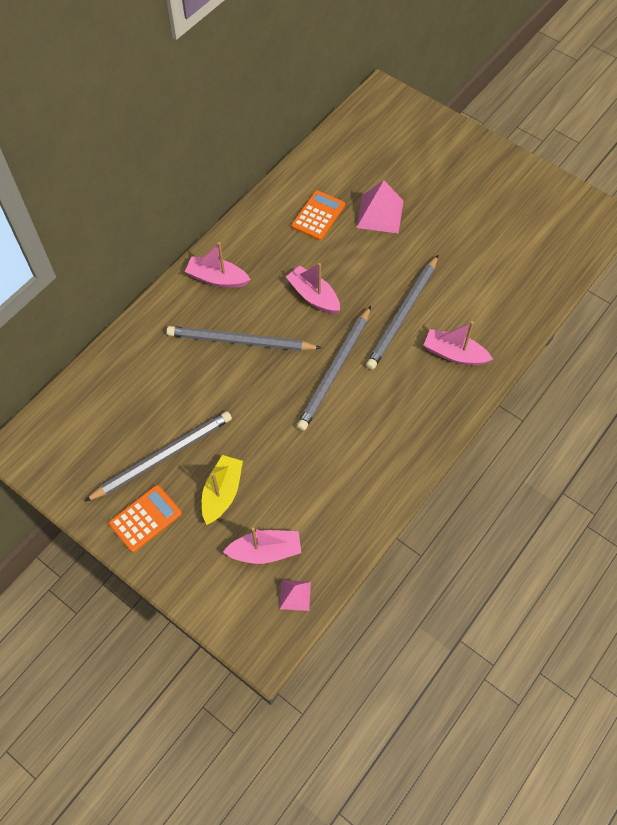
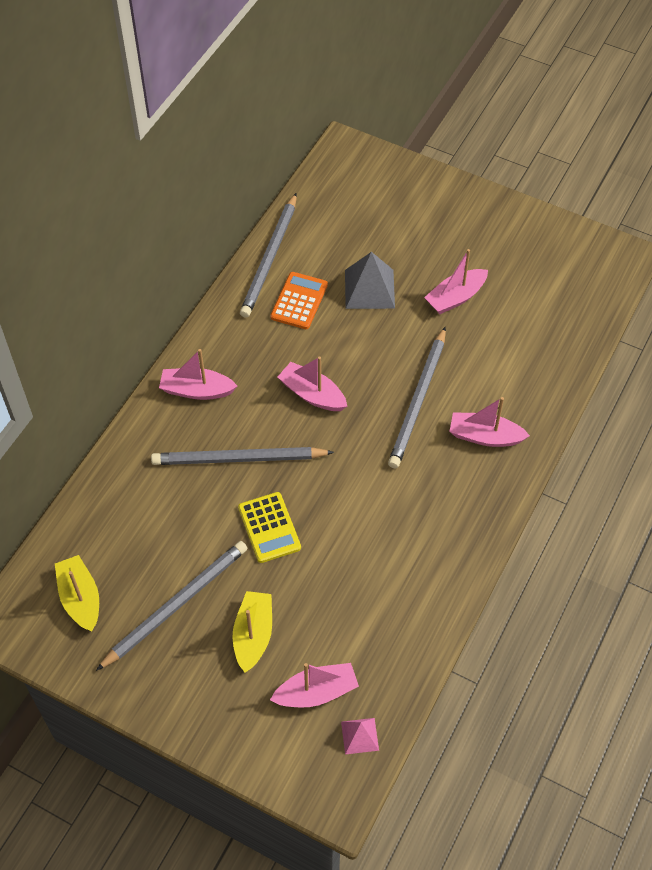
camera: 10 degrees left, 5 degrees down
orange calculator [109,485,182,553] -> none
grey pencil [297,306,371,431] -> grey pencil moved to [240,193,297,318]
pink pyramid [356,180,403,234] -> grey pyramid [345,252,395,309]
none -> yellow boat [55,555,99,631]
none -> yellow calculator [238,492,301,563]
none -> pink boat [424,249,488,314]

